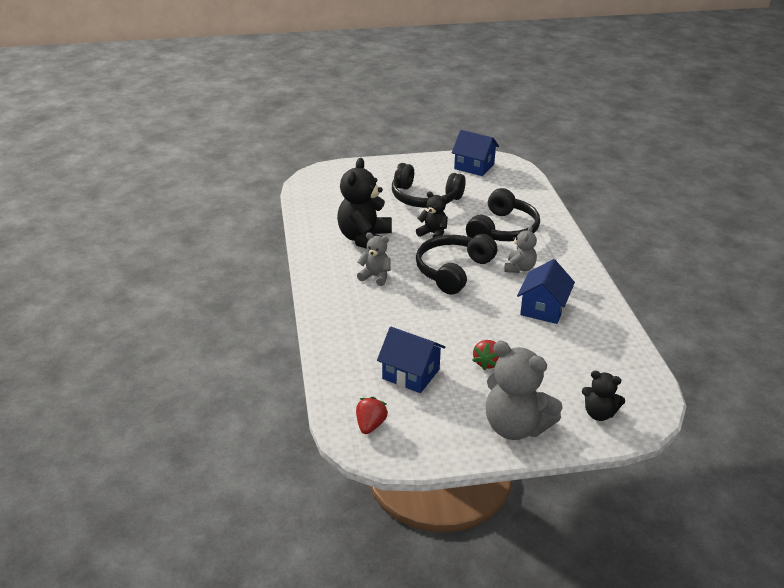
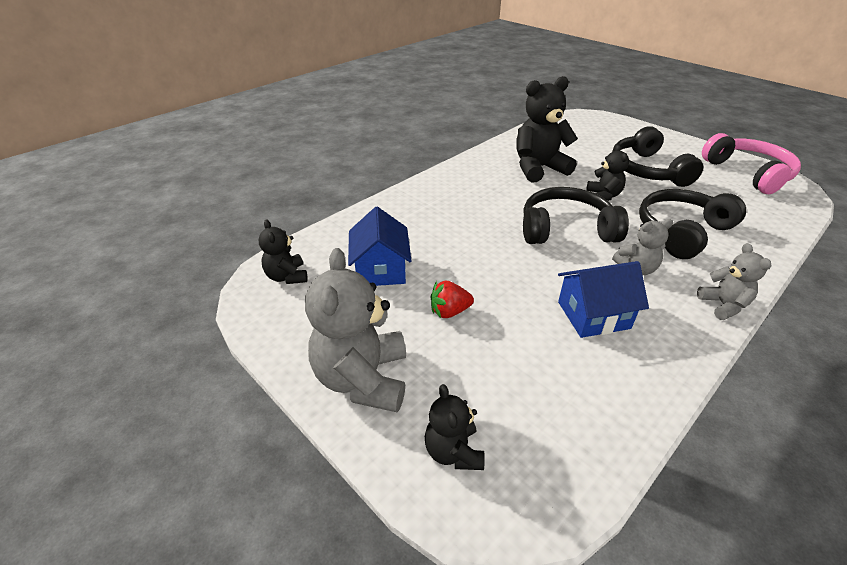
camera: 55 degrees right, 5 degrees up
red strawberry [356,397,388,434] -> black teddy bear [259,219,308,284]
grey teddy bear [357,233,391,286] -> grey teddy bear moved to [697,243,771,320]
blue house [452,130,499,176] -> pink headphones [702,133,801,194]
black headphones [466,188,540,241] -> black headphones turned 150 degrees clockwise [639,189,746,259]

